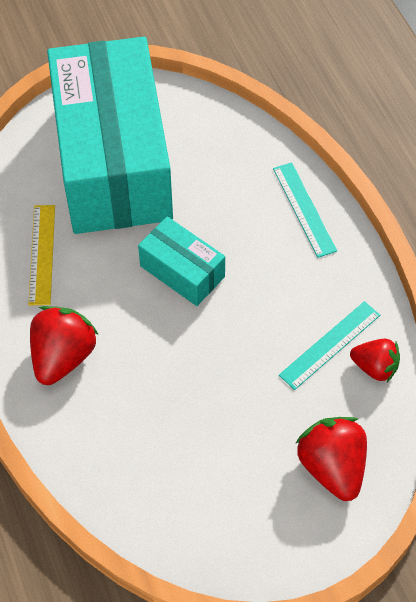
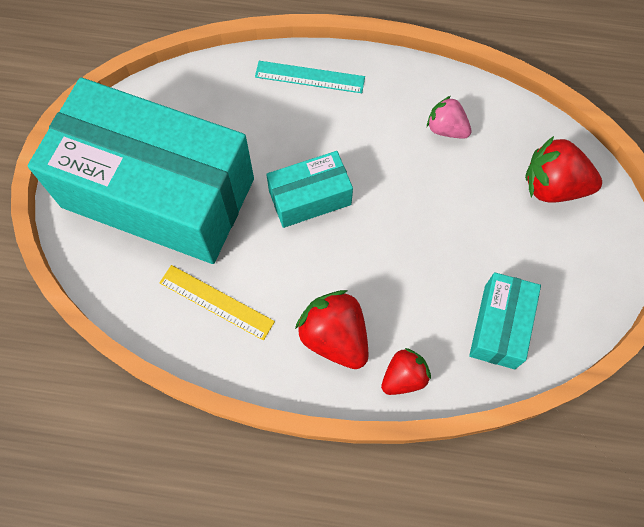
camera: 60 degrees left, 10 degrees up
turquoise ruler [279,301,380,390] -> pink strawberry [427,96,472,139]
red strawberry [350,339,400,382] -> red strawberry moved to [381,348,431,395]
none -> turquoise box [469,272,541,369]

